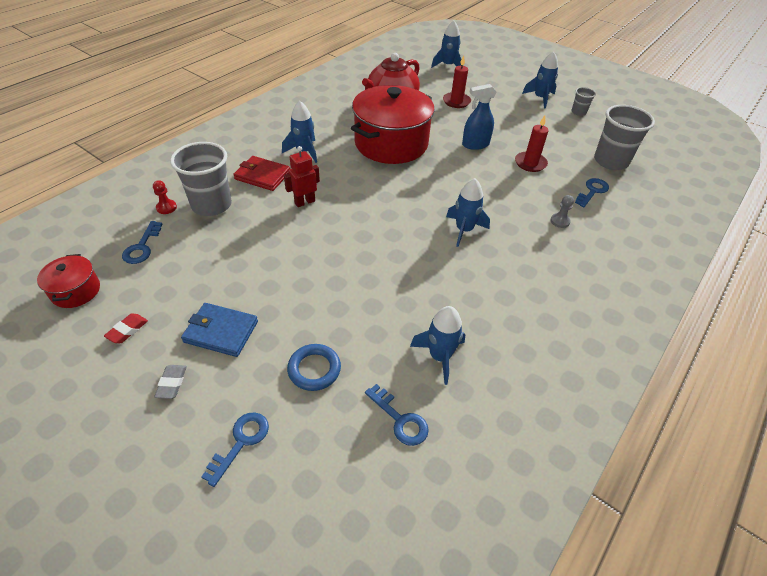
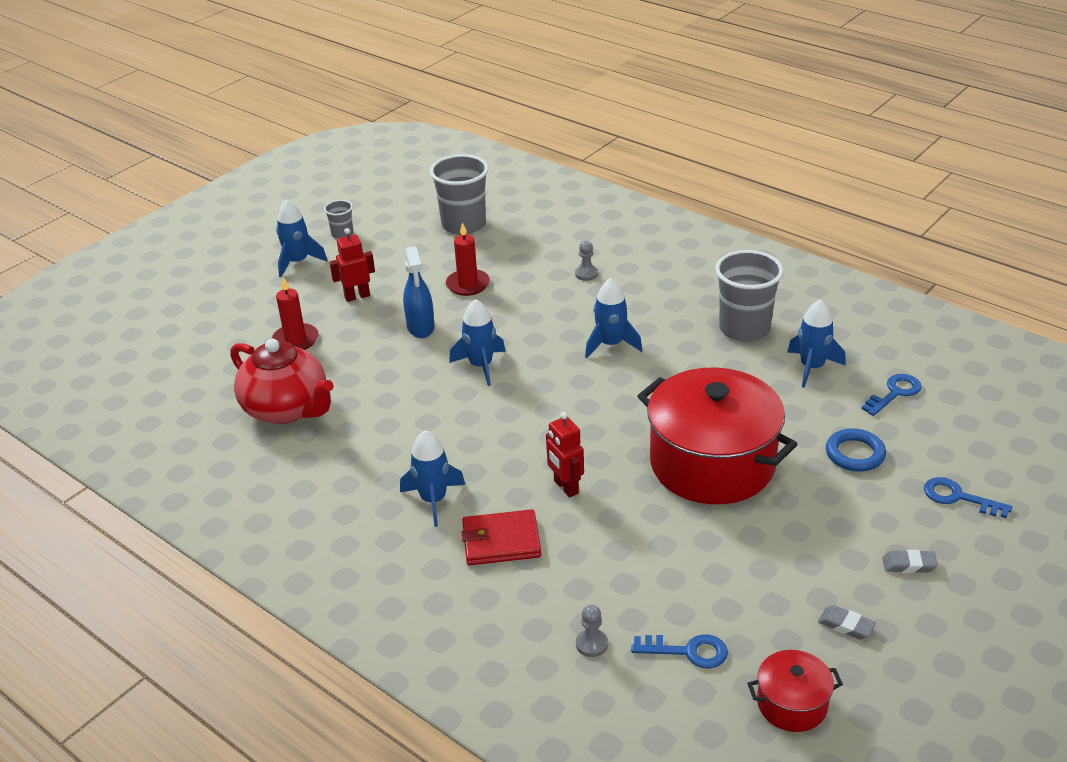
camera: 85 degrees left, 10 degrees down
red eraser [104,313,148,343] -> grey eraser [818,605,876,640]
red pawn [153,180,177,214] -> grey pawn [576,605,608,657]
grey cup [170,142,232,216] -> grey cup moved to [715,250,783,342]
blue wallet [181,303,258,357] -> none
red wallet [233,156,290,191] -> red wallet turned 60 degrees clockwise [462,509,541,565]
red pot [351,85,435,164] -> red pot moved to [637,368,797,504]
blue rocket [431,21,462,68] -> blue rocket moved to [449,299,506,386]
blue key [575,178,609,207] -> none
none -> red robot [329,228,375,302]

